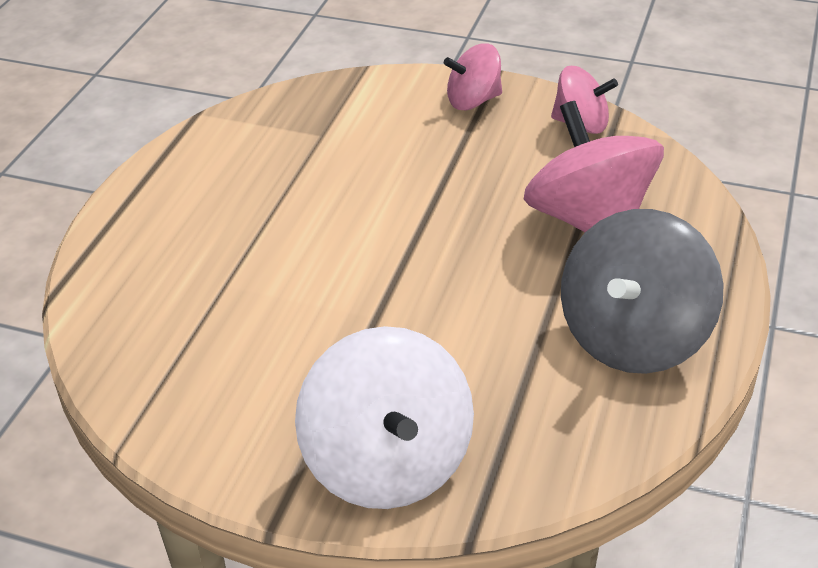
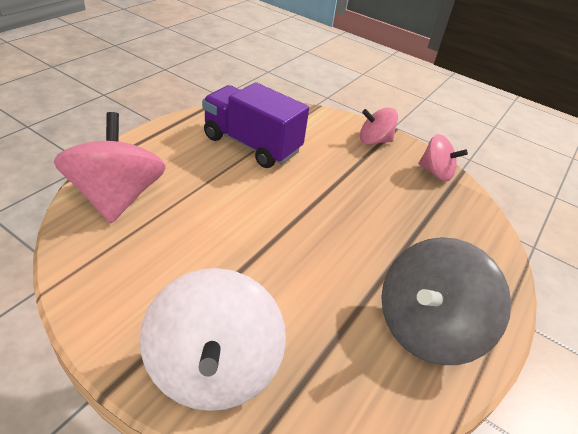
camera: 10 degrees right, 0 degrees up
pink spinning top [524,101,664,232] -> pink spinning top moved to [54,112,166,223]
none -> purple truck [202,82,309,168]

